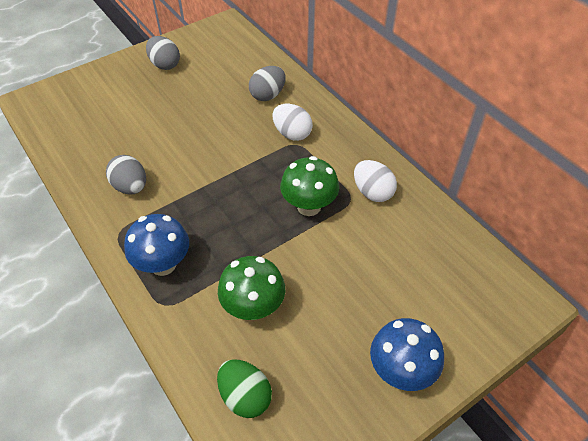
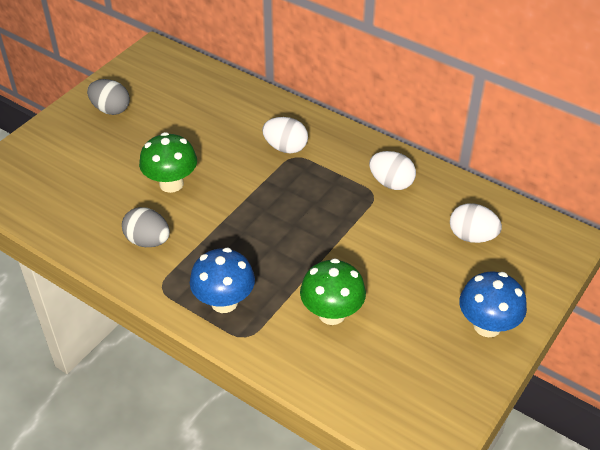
camera: 20 degrees left, 5 degrees down
green egg [217,359,272,418] -> none
grey egg [249,66,286,101] -> none
green mushroom [280,156,339,216] -> green mushroom moved to [139,132,197,193]
none -> white egg [450,203,502,243]

